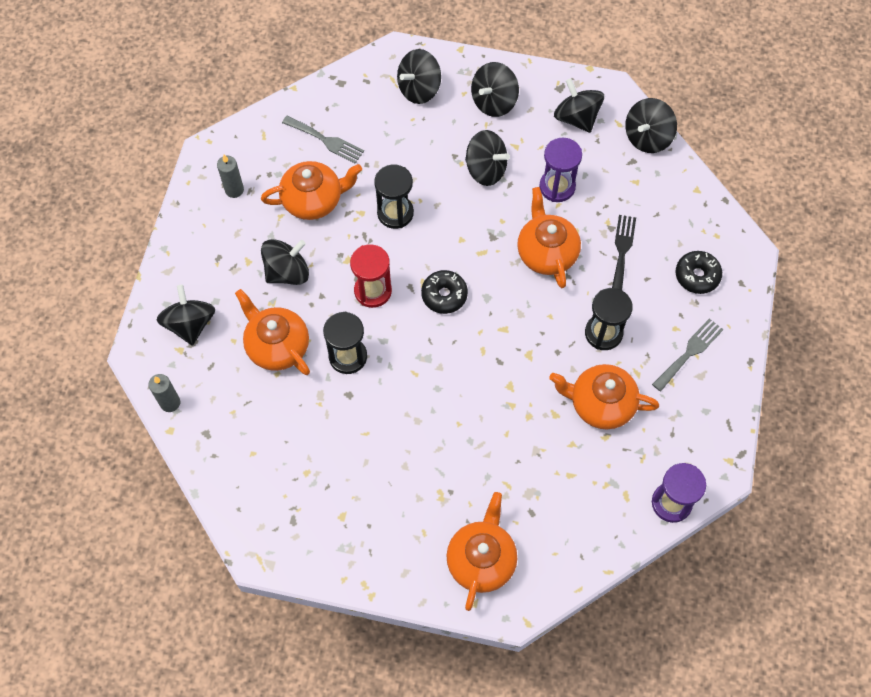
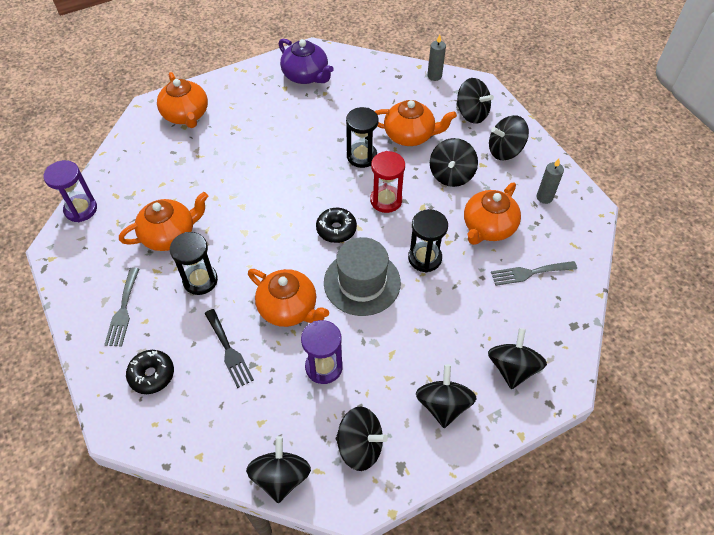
camera: 140 degrees right, 10 degrees down
black spinning top [465,130,510,186] -> black spinning top moved to [489,115,529,160]
none -> purple teapot [279,38,334,84]
none -> grey hat [324,237,401,316]

